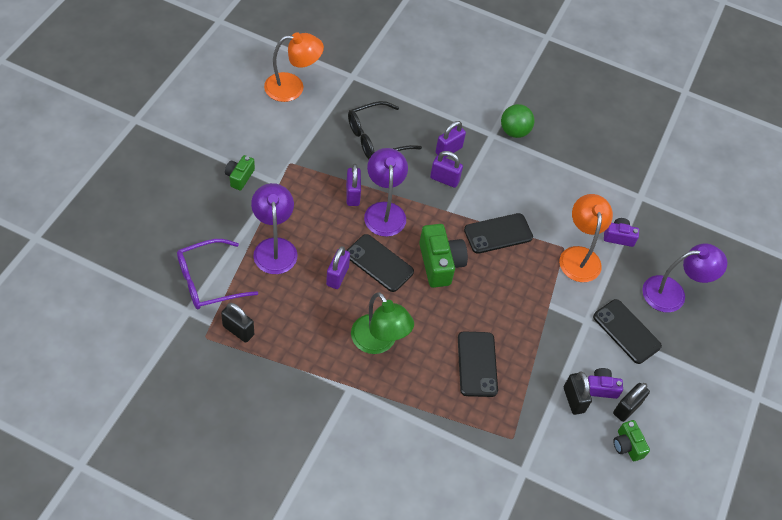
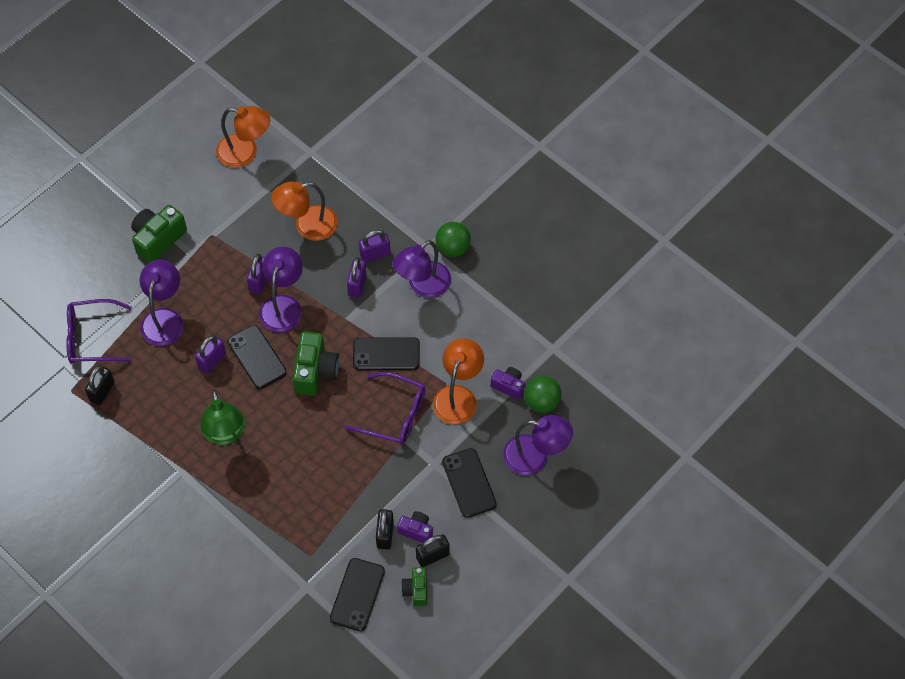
camera: 25 degrees right, 5 degrees up
black padlock [221,303,254,343] -> black padlock turned 60 degrees clockwise [85,365,115,405]
green camera [225,155,255,191] -> green camera [131,205,187,263], size x1.72
black glasses [348,101,422,159] -> orange lamp [271,182,338,241]
purple padlock [430,151,463,188] -> purple padlock turned 60 degrees clockwise [347,257,366,298]
black phone [458,331,498,397] -> black phone moved to [330,558,385,631]
none -> purple glasses [345,372,426,445]
none -> purple lamp [393,240,451,298]
none -> green ball [524,376,561,413]

